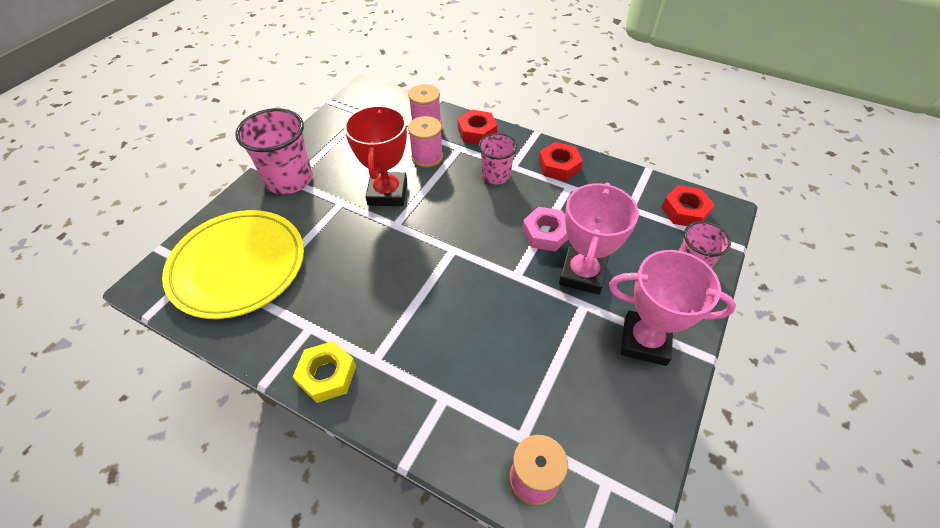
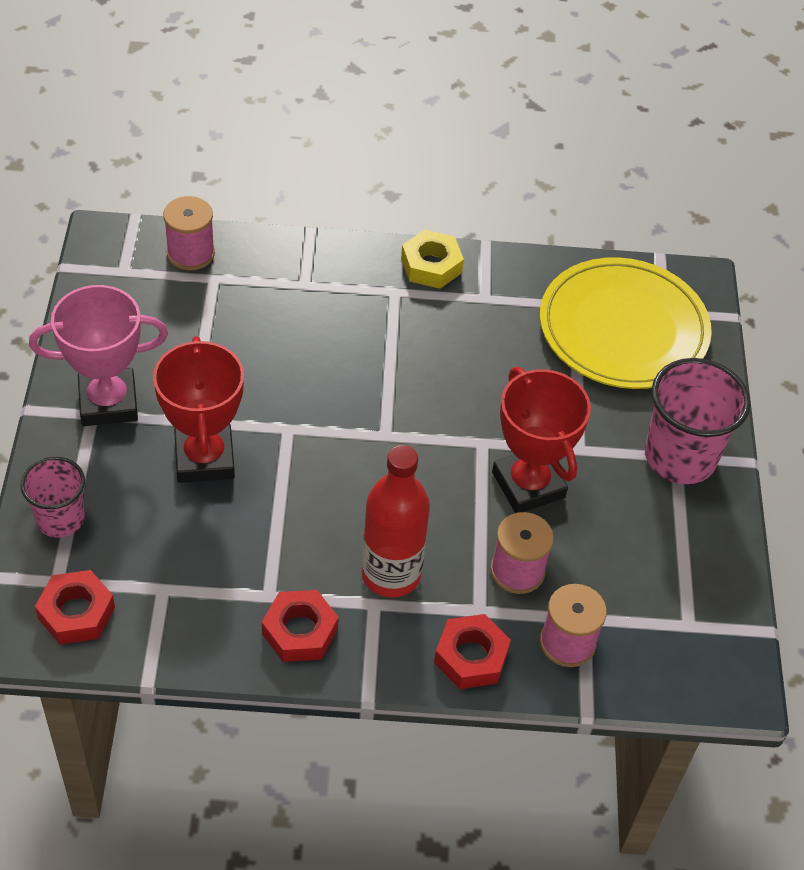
camera: 150 degrees right, 0 degrees up
pink cup [478,133,517,184] -> red bottle [362,445,430,598]
pink nut [522,207,568,252] -> none
pink trophy [559,183,639,295] -> red trophy [153,336,244,483]

